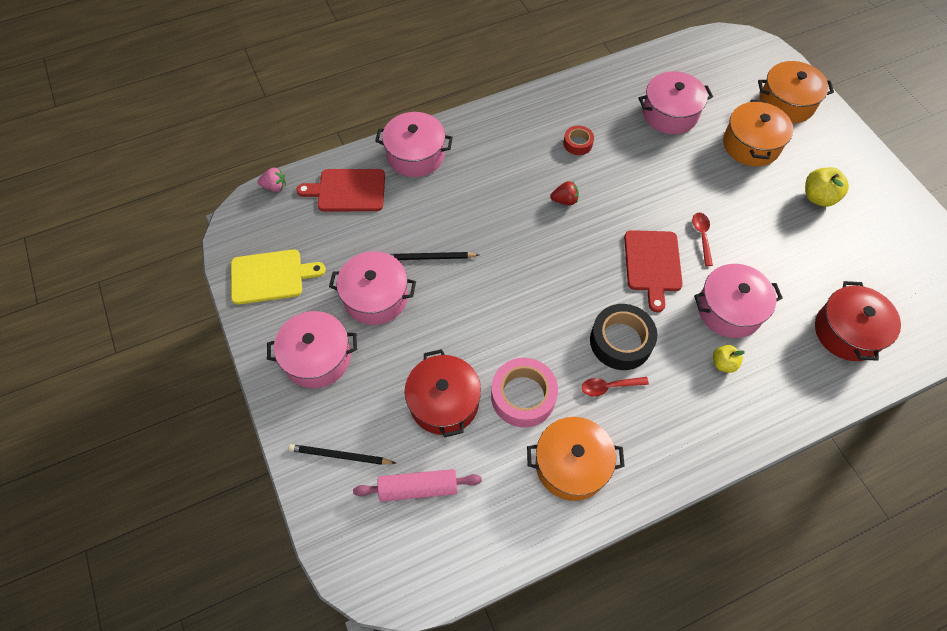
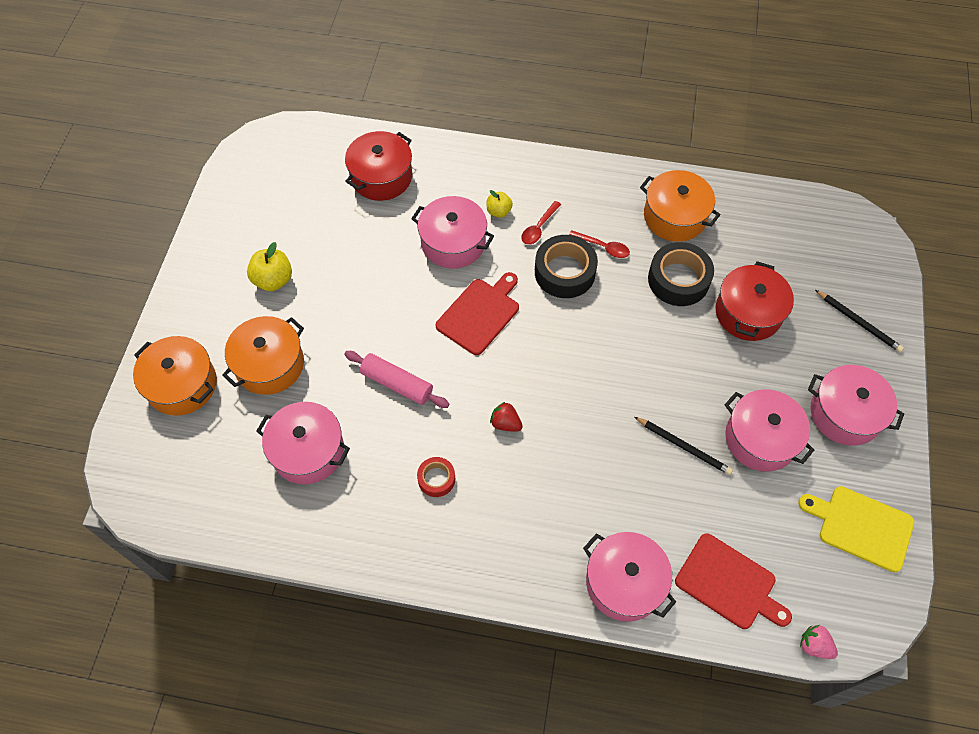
camera: 145 degrees left, 0 degrees up
pink rolling pin [353,469,482,502] -> pink rolling pin moved to [344,351,449,408]
pink tape [491,358,558,427] -> black tape [648,242,714,306]
red spoon [692,213,713,266] -> red spoon moved to [521,201,561,245]

